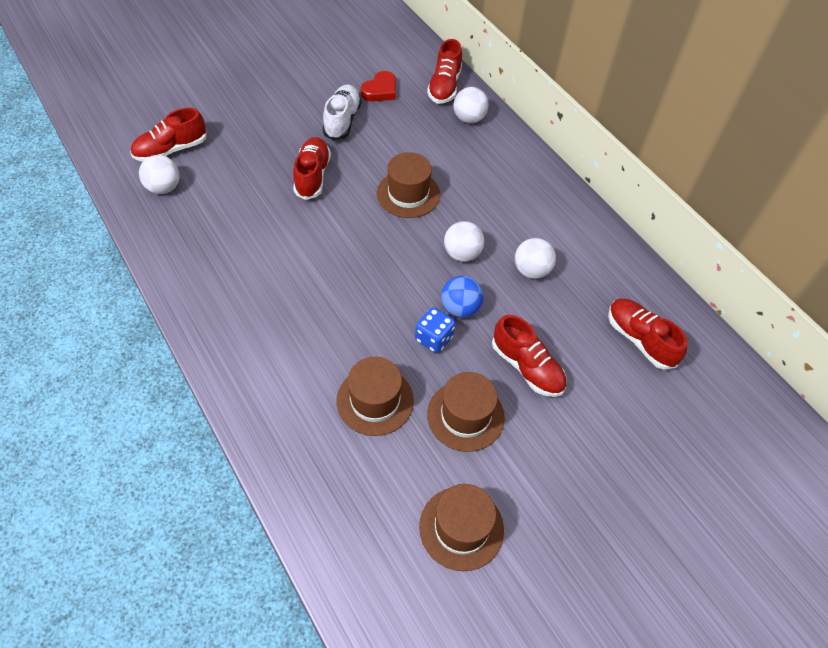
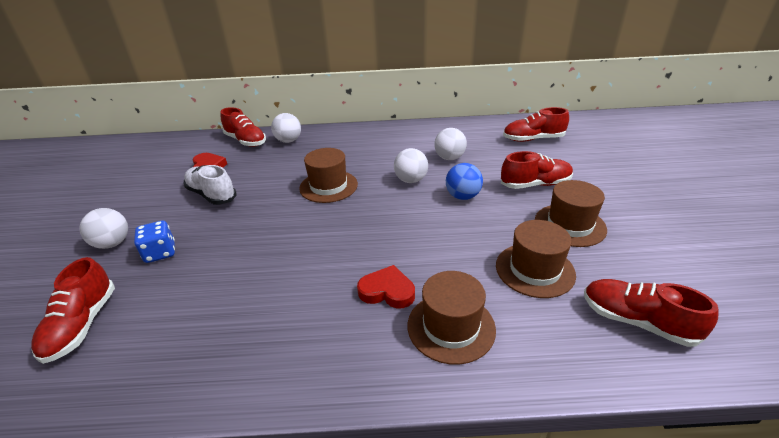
camera: 55 degrees left, 20 degrees down
white ball [139,155,179,194] -> white ball moved to [79,208,128,249]
red shoe [293,137,331,200] -> red shoe moved to [584,279,718,347]
blue dice [415,307,456,353] -> blue dice moved to [134,221,175,263]
brown hat [419,484,504,571] -> brown hat moved to [408,271,496,365]
none -> red heart [357,265,415,308]

